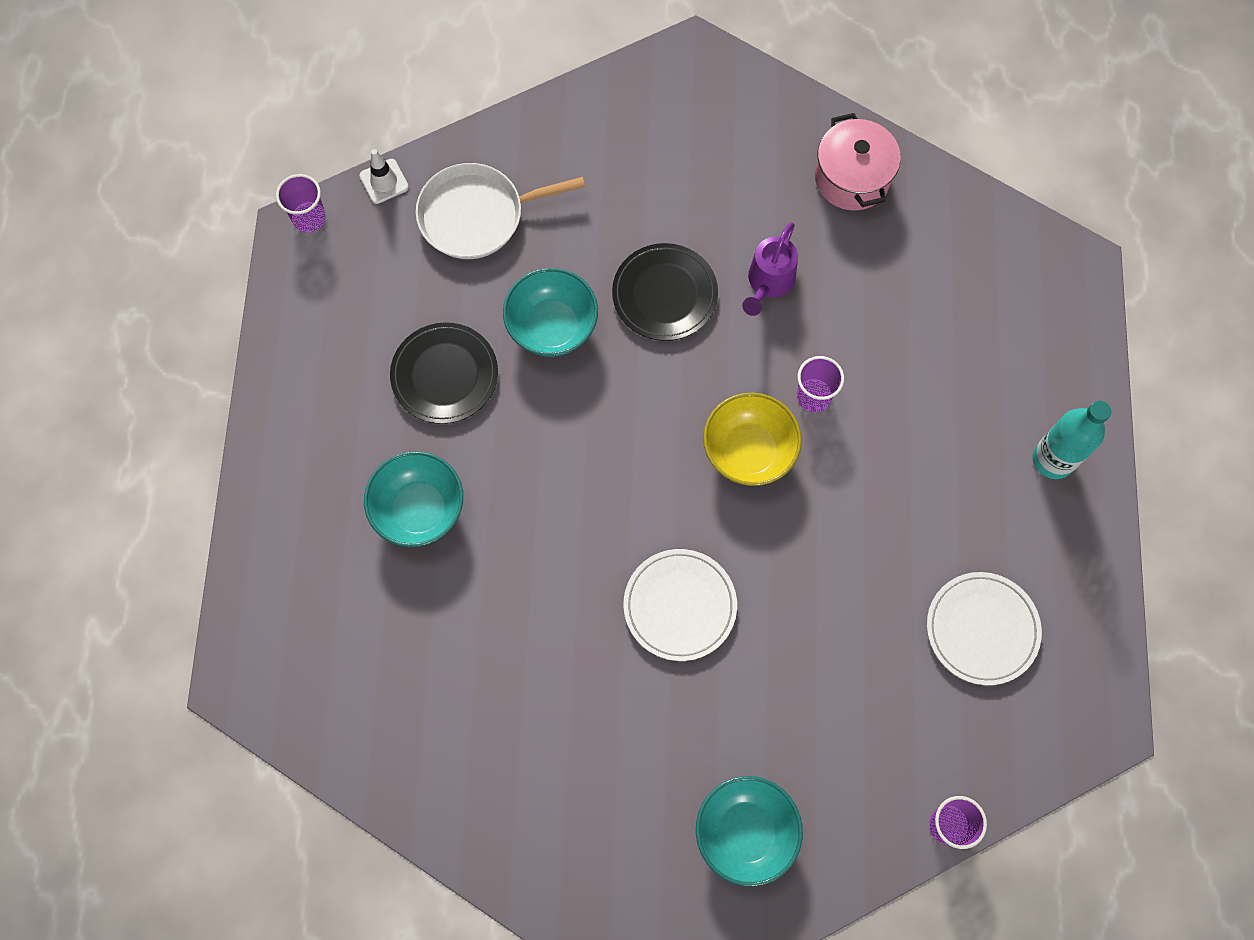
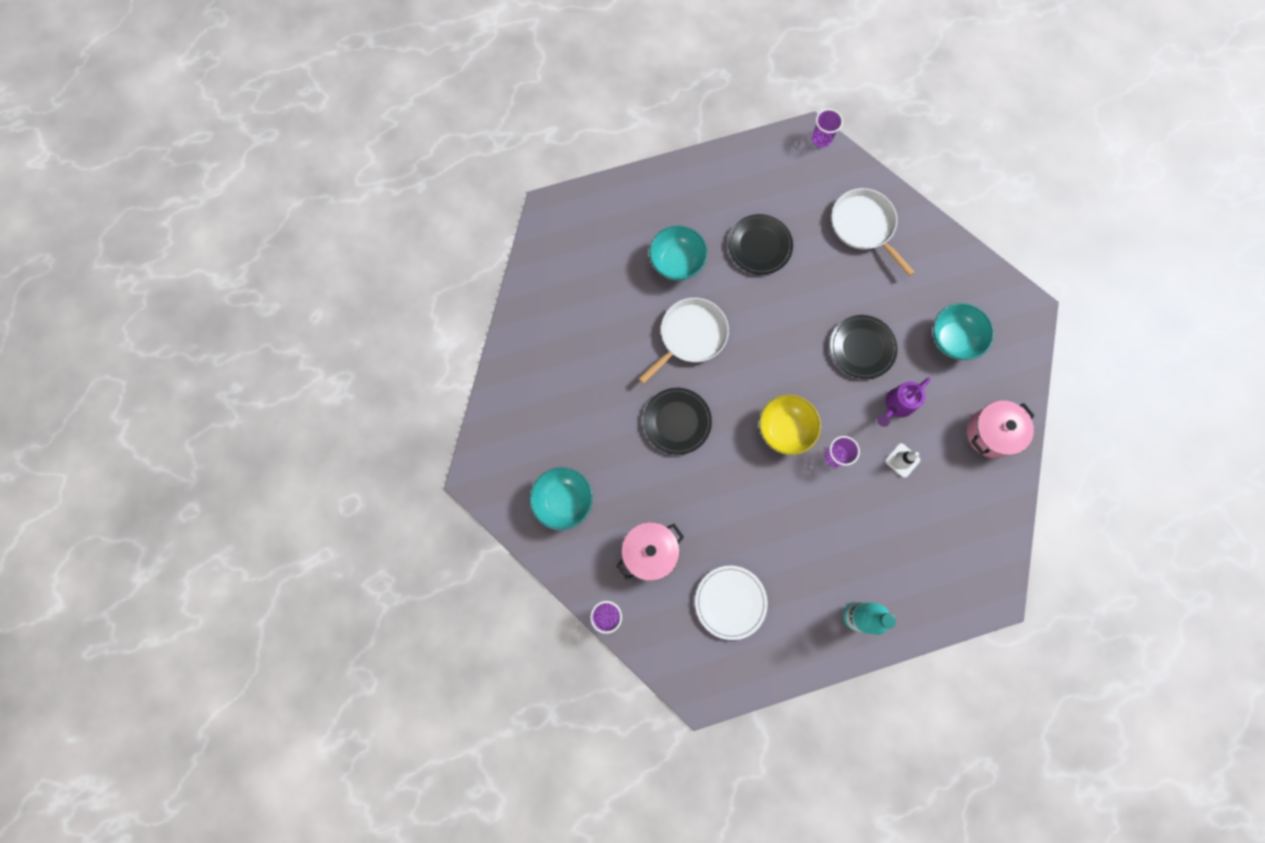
camera: 70 degrees right, 5 degrees up
white traffic cone [359,149,409,204] -> white traffic cone moved to [885,443,920,478]
turquoise bowl [503,268,598,357] -> turquoise bowl moved to [933,303,994,360]
white plate [624,549,737,661] -> black plate [643,388,712,455]
purple watering can [742,222,798,316] -> purple watering can turned 45 degrees counterclockwise [877,377,931,427]
none -> pink pot [617,522,684,581]
none -> white pan [638,298,729,384]

